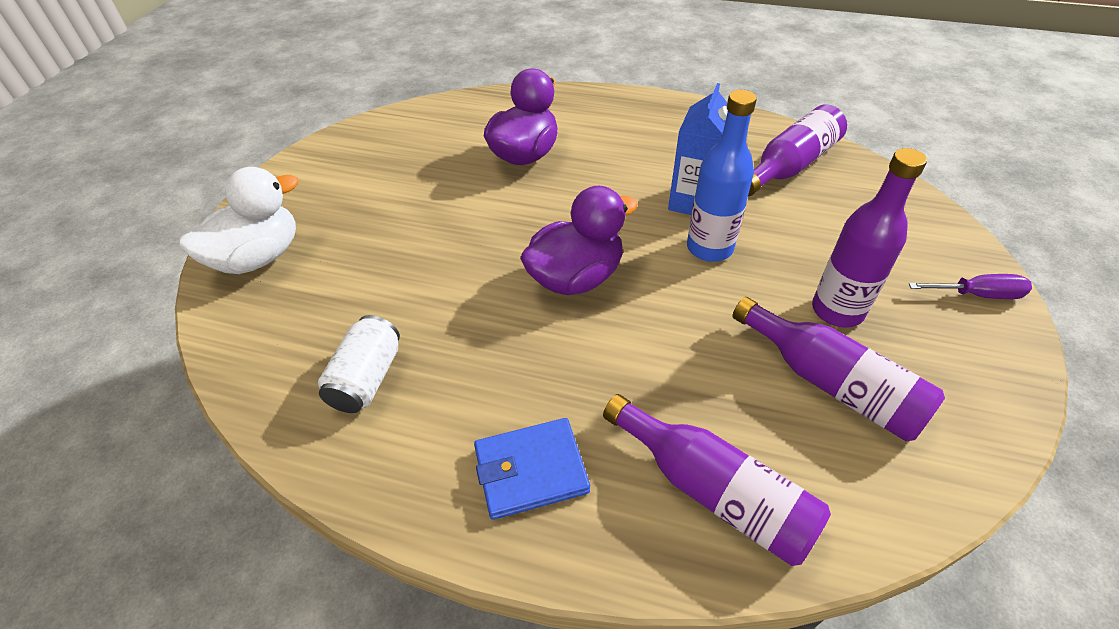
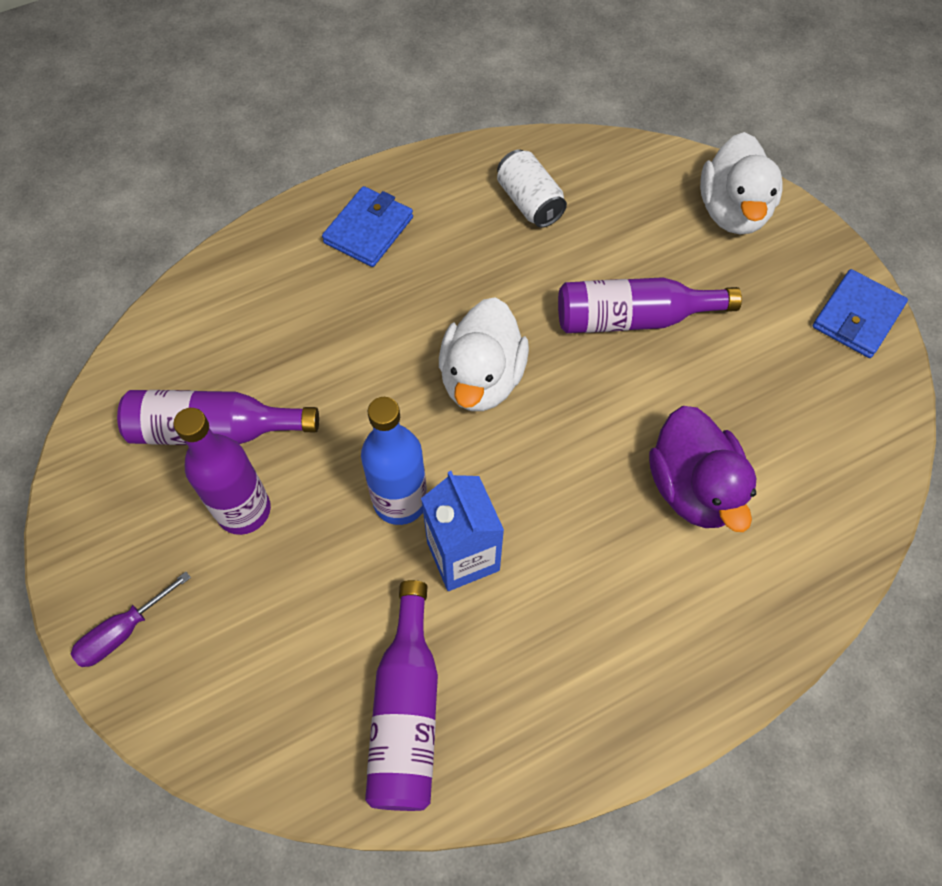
camera: 135 degrees right, 15 degrees up
purple duck [520,186,638,295] -> white duck [439,297,529,411]
purple bottle [603,394,831,566] -> purple bottle moved to [558,277,742,333]
none -> blue wallet [813,269,908,358]

